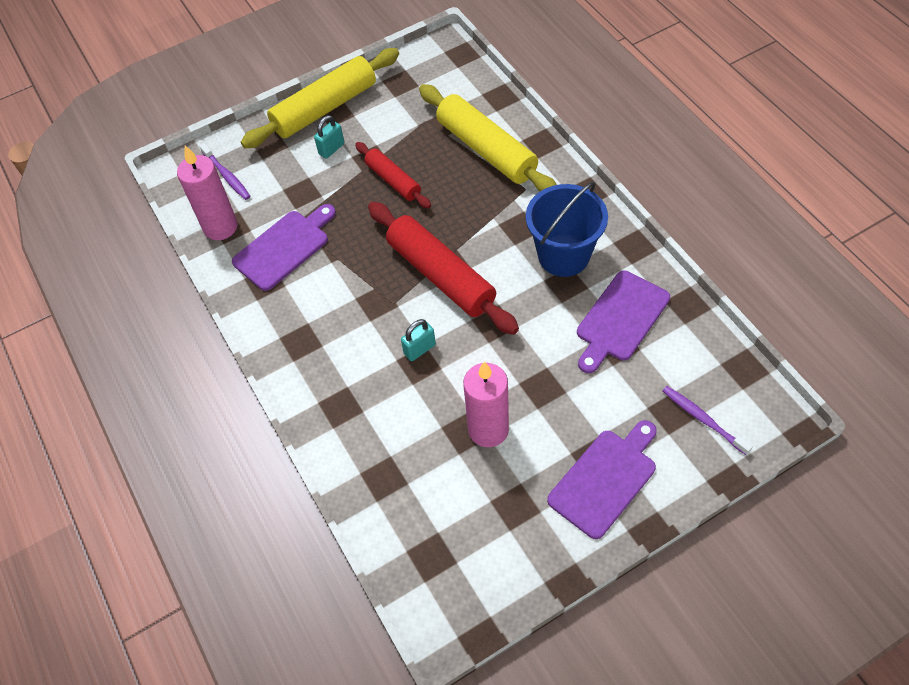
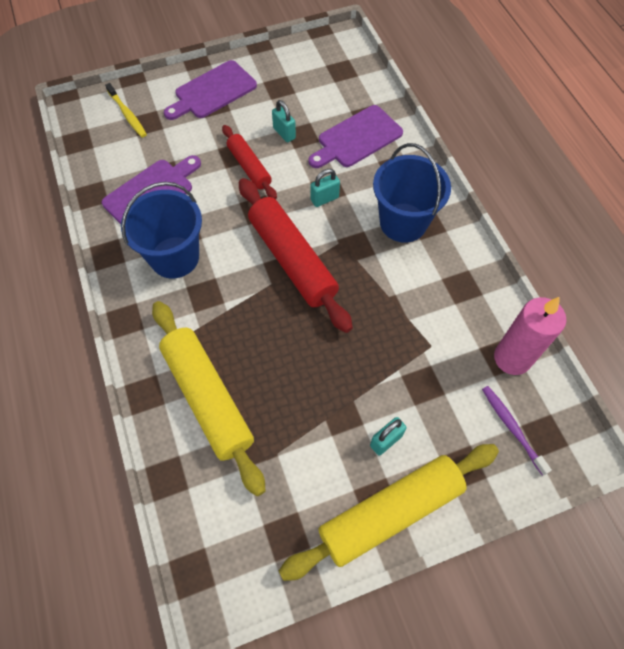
camera: 175 degrees left, 5 degrees up
purple cutting board [232,204,336,291] -> purple cutting board moved to [308,105,403,168]
red rolling pin [355,142,431,209] -> red rolling pin moved to [222,125,277,199]
pink candle [463,361,509,447] -> turquoise padlock [272,100,296,142]
purple toothbrush [663,386,753,455] -> yellow toothbrush [105,83,147,137]
none -> blue bucket [373,143,451,243]

